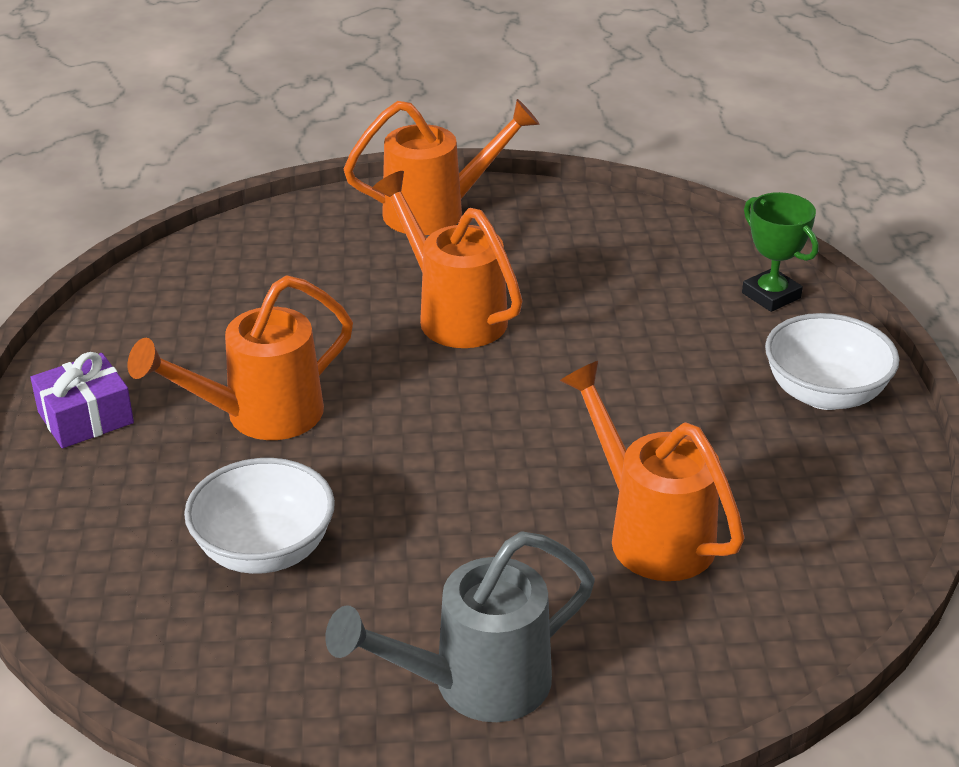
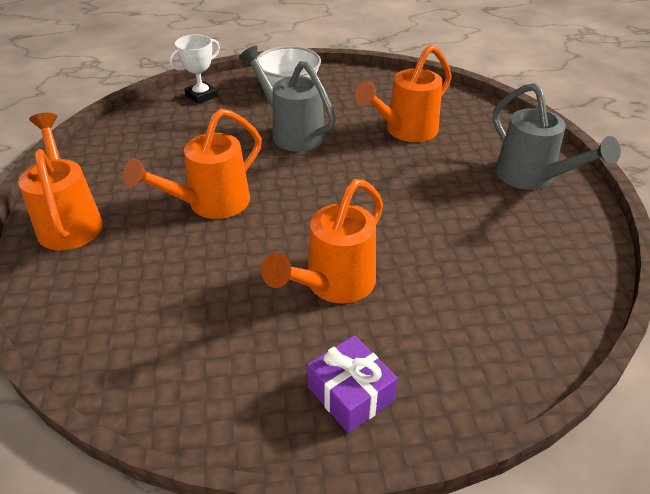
camera: 95 degrees left, 5 degrees up
orange watering can [128,275,353,440] -> orange watering can turned 75 degrees clockwise [261,179,383,303]
white bowl [184,458,335,574] -> none
green trophy [742,192,818,312] -> white trophy [170,34,220,104]
none -> grey watering can [239,46,336,151]

